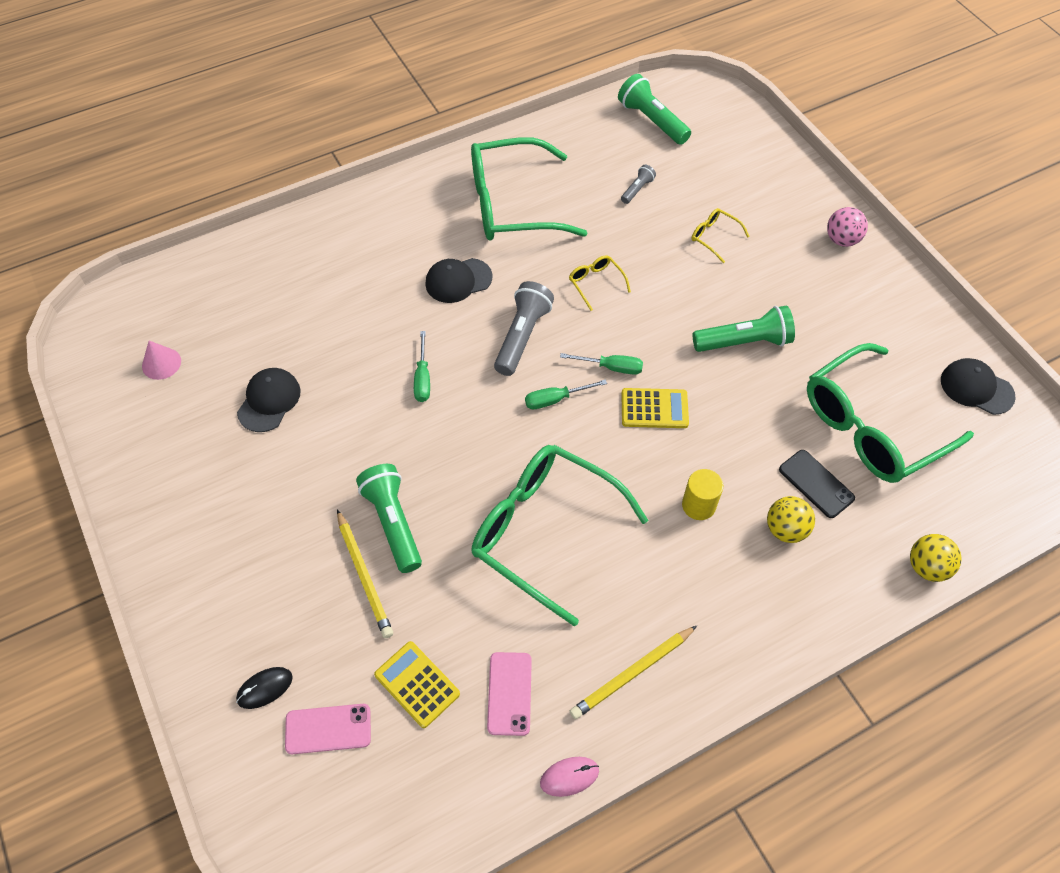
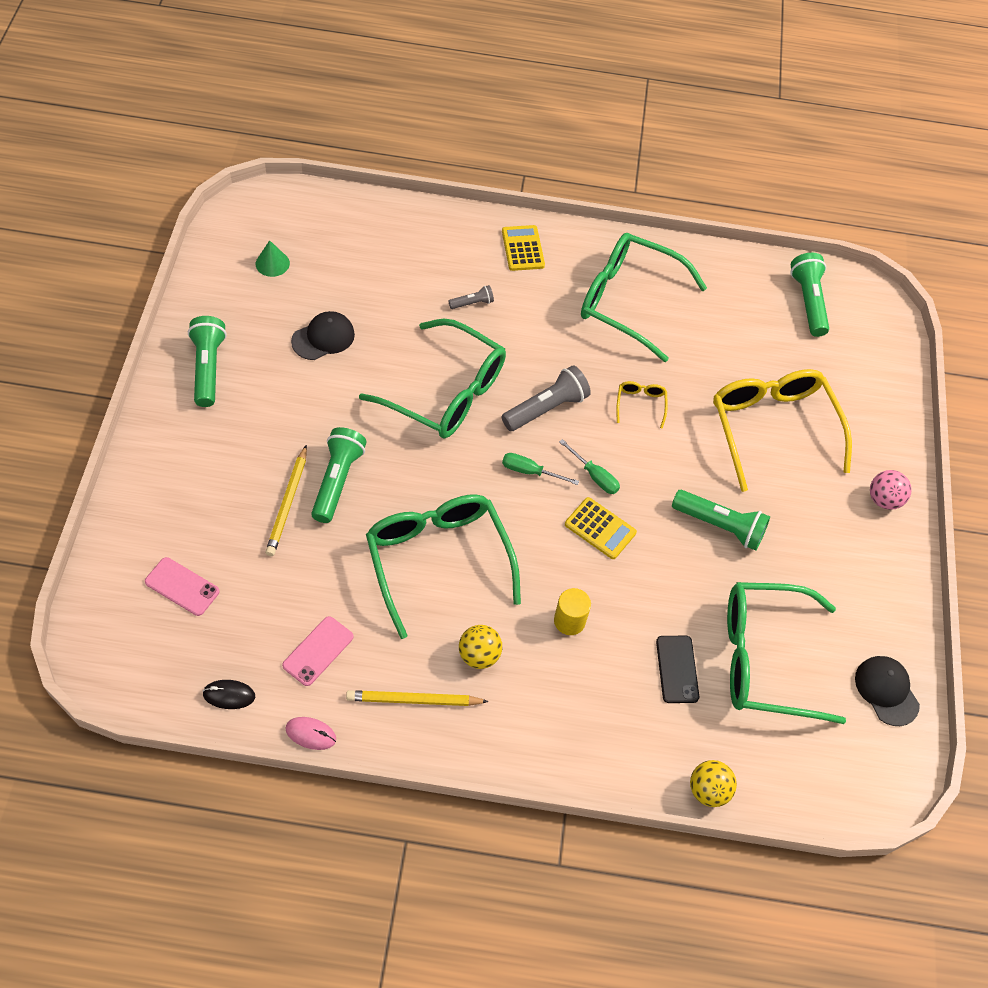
camera: 30 degrees right, 0 degrees up
pink cone [142,341,181,380] -> green cone [256,240,290,277]
black mouse [236,667,293,709] -> black mouse moved to [202,680,255,709]
yellow calculator [374,641,460,728] -> yellow calculator moved to [502,225,545,271]
green screwdriver [414,331,430,402] -> green glasses [359,319,506,439]
black cap [425,258,493,303] -> none
grey flashlight [621,165,656,204] -> grey flashlight moved to [449,285,494,309]
yellow glasses [692,208,750,263] -> yellow glasses [713,369,852,492], size x2.48
yellow ball [767,496,815,543] -> yellow ball moved to [459,625,502,669]
none -> green flashlight [188,316,227,407]

